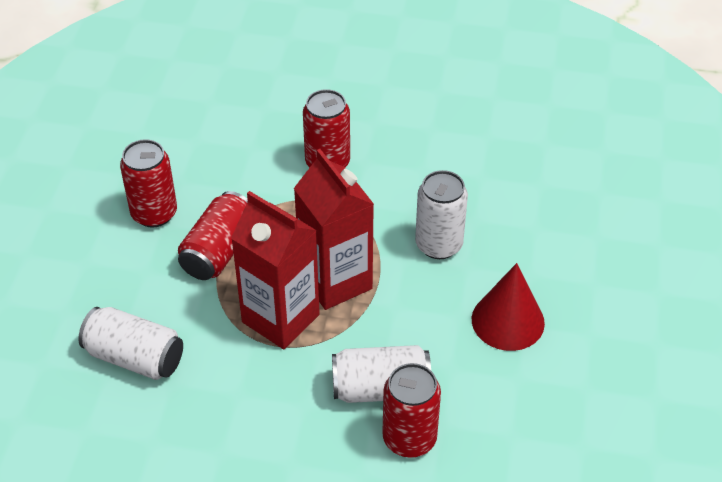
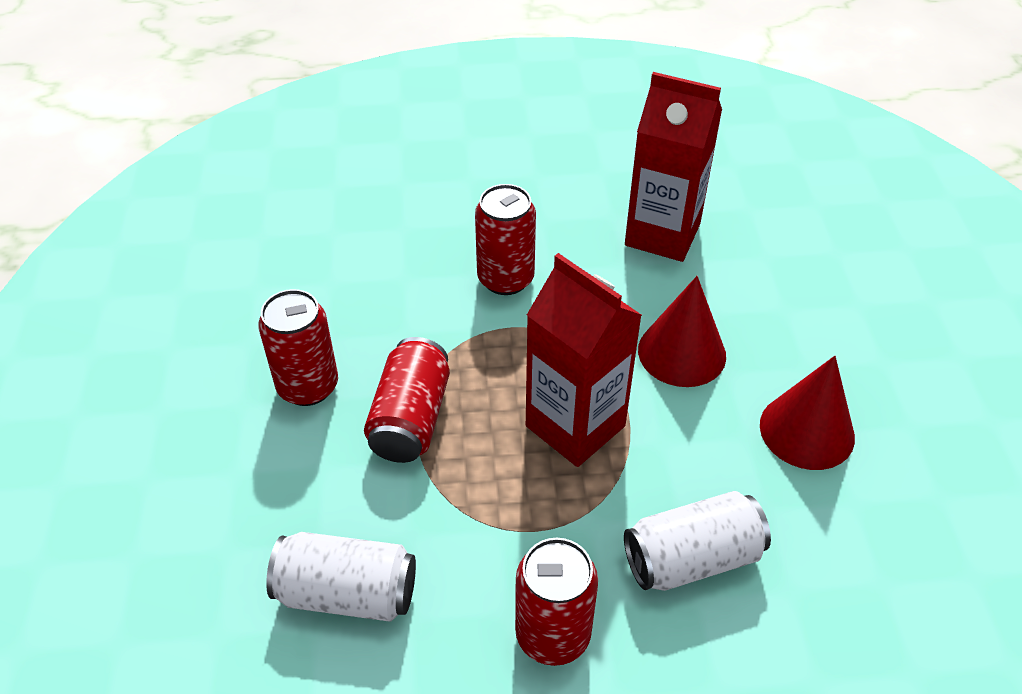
camera: 15 degrees left, 0 degrees up
red carton [231,191,320,349] -> red carton moved to [625,72,722,262]
red can [382,363,441,458] -> red can moved to [515,538,598,666]
white can [415,170,468,259] -> red cone [638,276,726,387]

